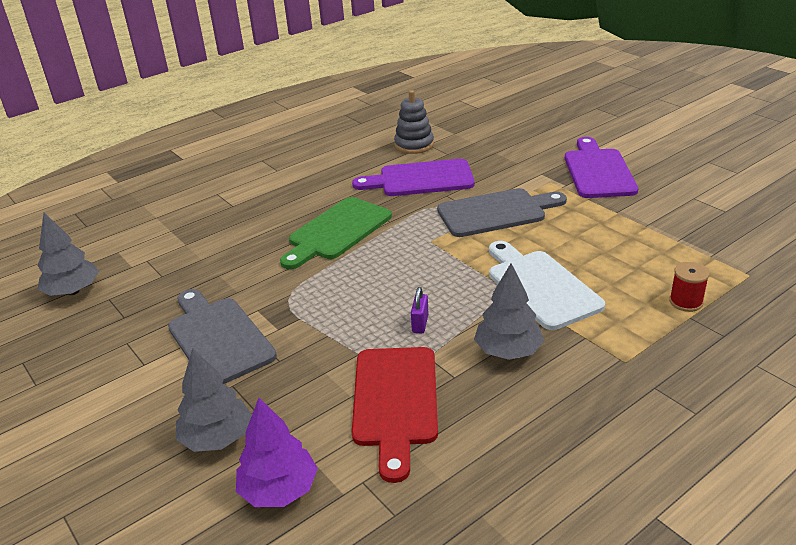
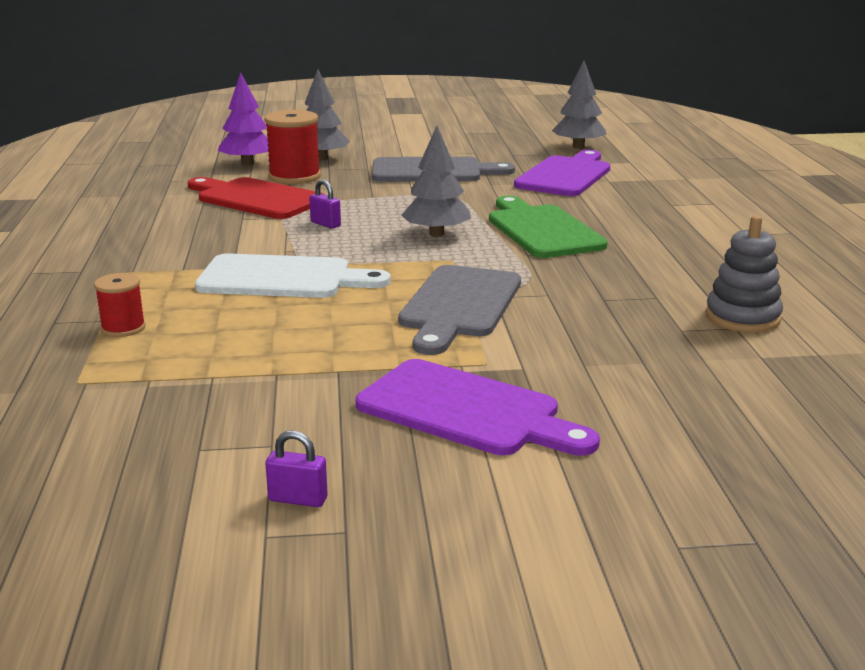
camera: 120 degrees right, 10 degrees down
purple cutting board [352,159,475,196] -> purple cutting board moved to [514,150,610,196]
grey tree [474,263,544,360] -> grey tree moved to [401,126,471,237]
none -> red spool [264,110,321,184]
none -> purple padlock [265,430,328,507]

